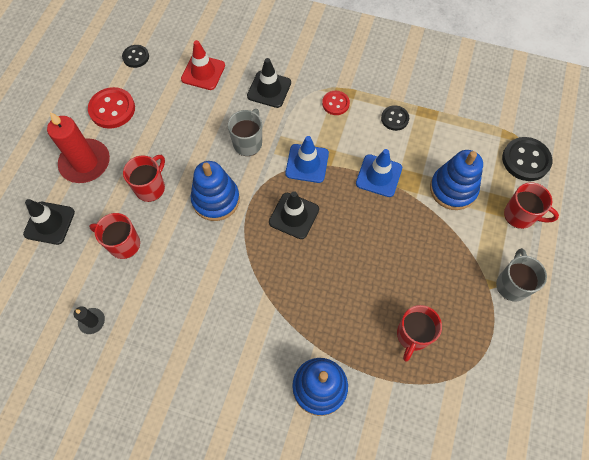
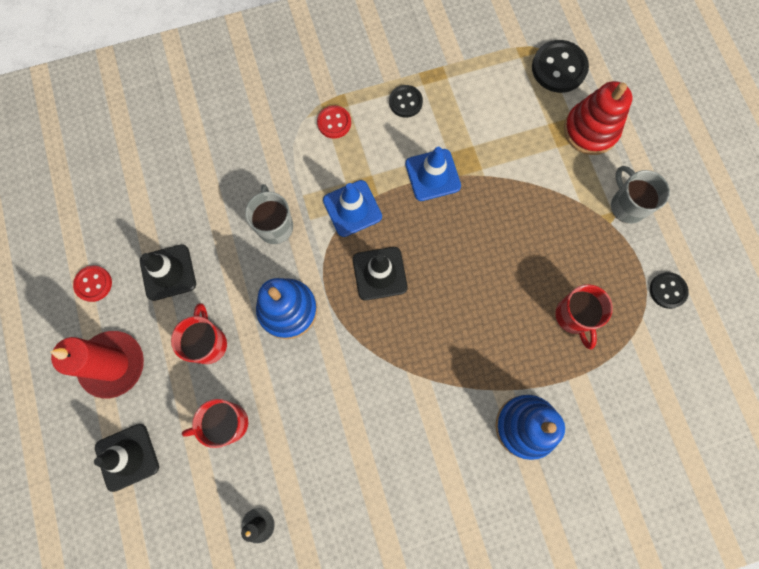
camera: 35 degrees left, 10 degrees up
red button [88,87,135,129] -> red button [73,266,112,302], size x0.61
black button [122,45,149,68] -> black button moved to [650,272,689,309]
red traffic cone [181,40,225,90] -> none
black traffic cone [247,58,291,108] -> black traffic cone moved to [140,244,196,301]
blue stacking toy [430,150,483,210] -> none
red mug [504,182,559,229] -> red stacking toy [564,81,632,155]

